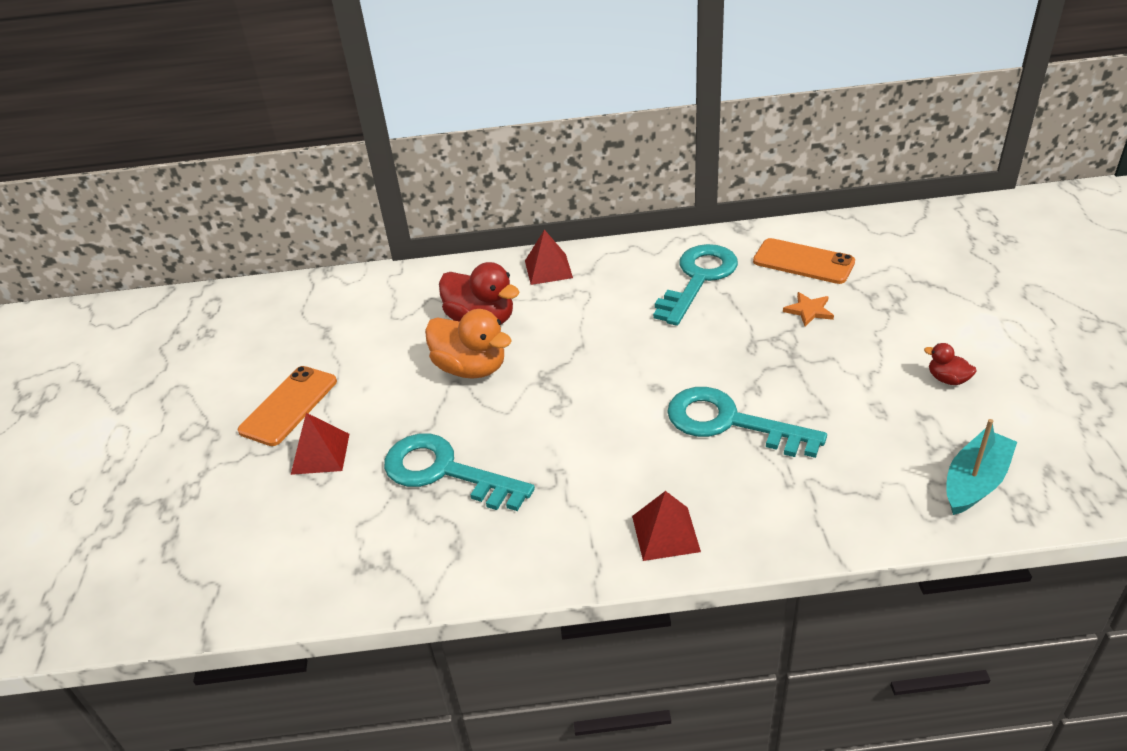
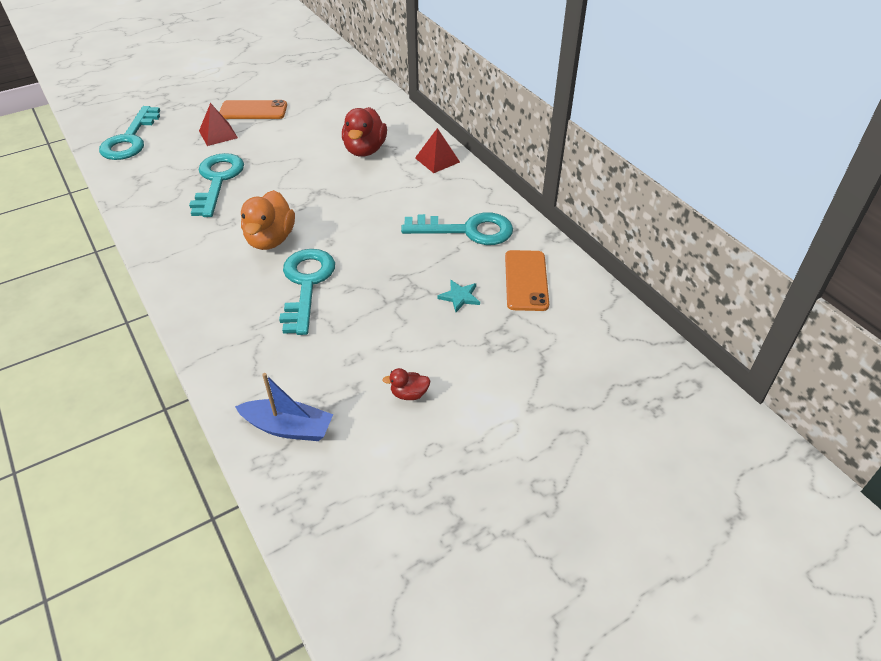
camera: 60 degrees right, 5 degrees up
orange duck [425,309,512,379] -> orange duck moved to [241,190,295,250]
red pyramid [632,491,701,561] -> none
orange star [783,292,834,326] -> turquoise star [437,280,480,312]
red duck [924,343,976,385] -> red duck turned 105 degrees counterclockwise [383,368,431,400]
turquoise boat [946,419,1017,515] -> blue boat [235,373,333,441]
none -> turquoise key [99,106,160,160]

